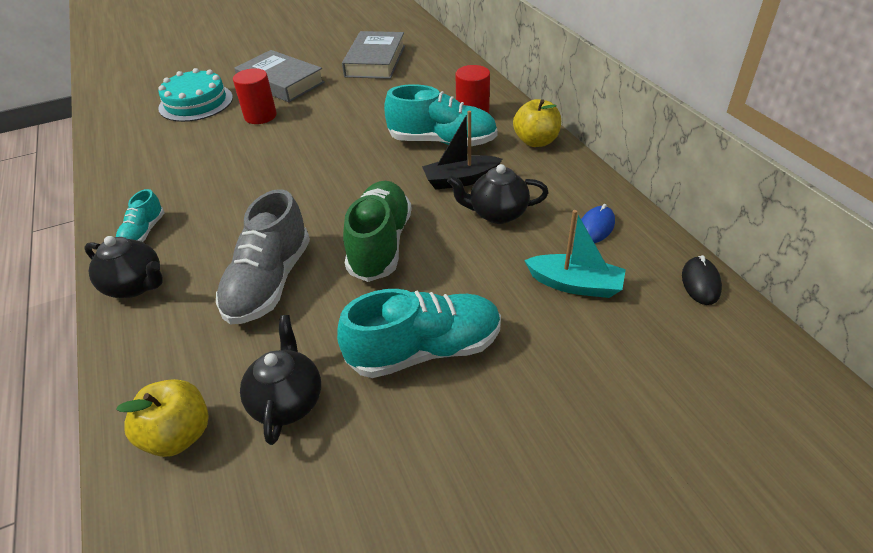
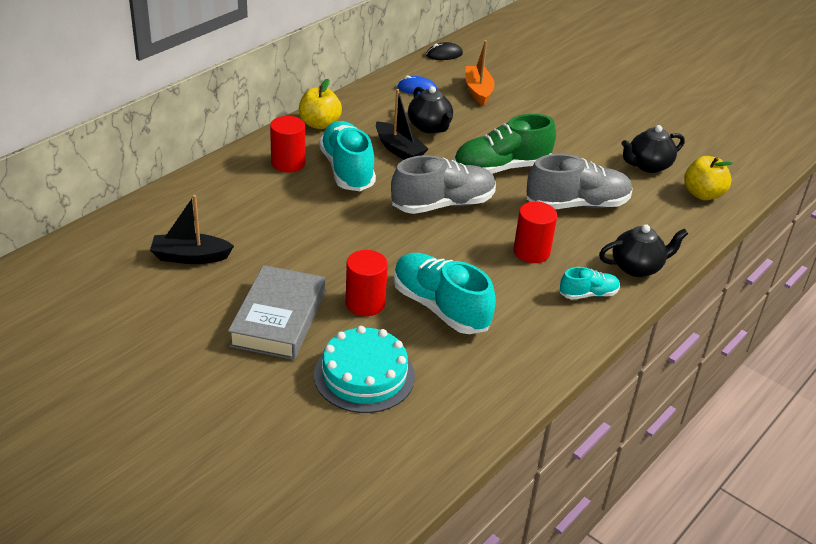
camera: 120 degrees left, 5 degrees down
black teapot [84,236,163,298] -> black teapot turned 75 degrees clockwise [599,224,688,277]
turquoise shoe [337,289,501,378] -> turquoise shoe moved to [393,253,496,334]
grey book [342,31,405,79] -> black boat [150,195,234,264]
turquoise boat [524,210,626,298] -> orange boat [465,40,495,105]
none -> grey shoe [391,155,496,214]
none -> red cylinder [513,202,557,263]

